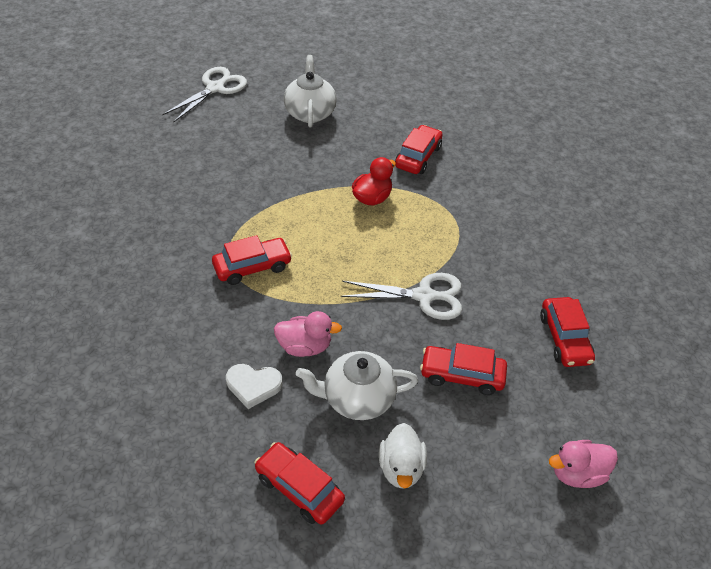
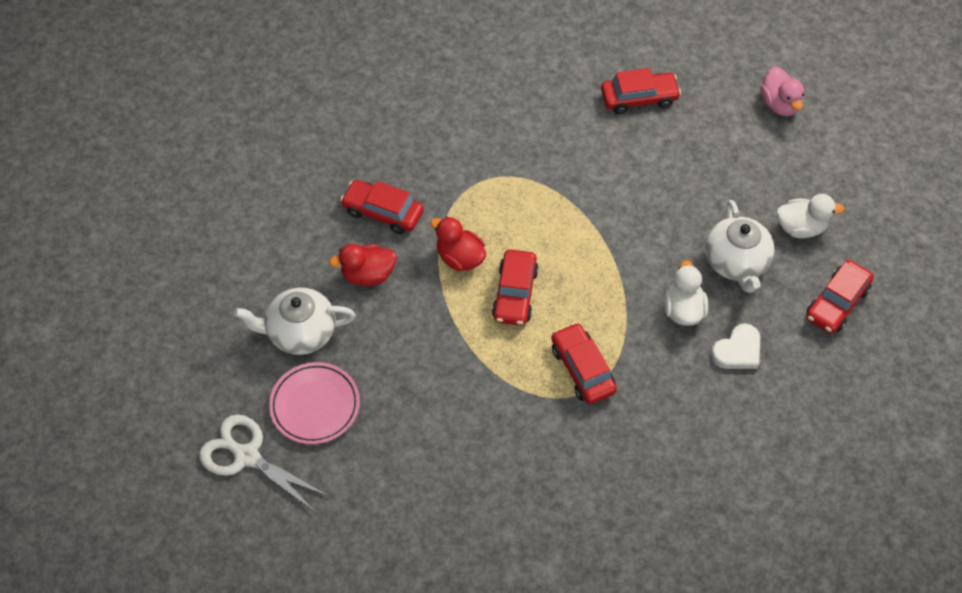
camera: 90 degrees left, 10 degrees up
white heart [226,364,282,409] -> white heart turned 45 degrees clockwise [711,323,760,369]
pink duck [274,311,342,357] -> white duck [664,260,708,326]
white scissors [341,273,462,320] -> none
red car [420,343,507,395] -> red car moved to [492,249,539,326]
none -> pink plate [269,362,360,444]
none -> red duck [329,244,397,286]

